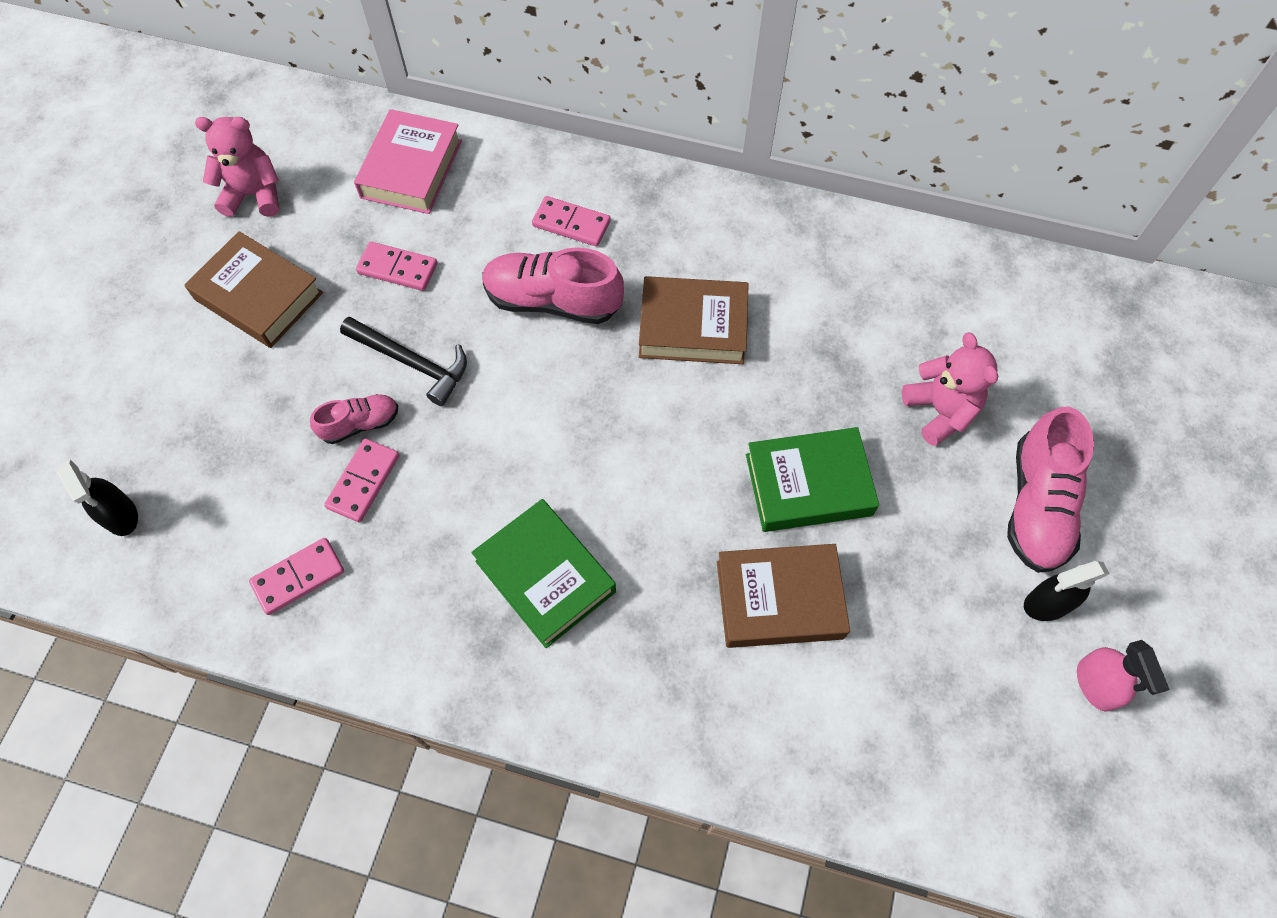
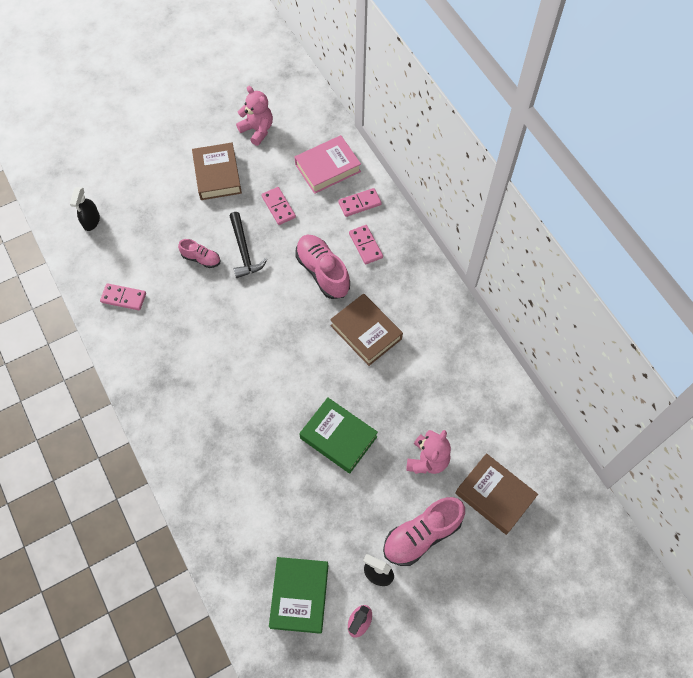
camera: 45 degrees right, 0 degrees up
pink domino [324,439,400,522] -> pink domino moved to [338,188,382,217]
green book [471,499,616,648] -> green book moved to [269,557,328,634]
brown book [717,544,850,648] -> brown book moved to [455,453,538,535]

